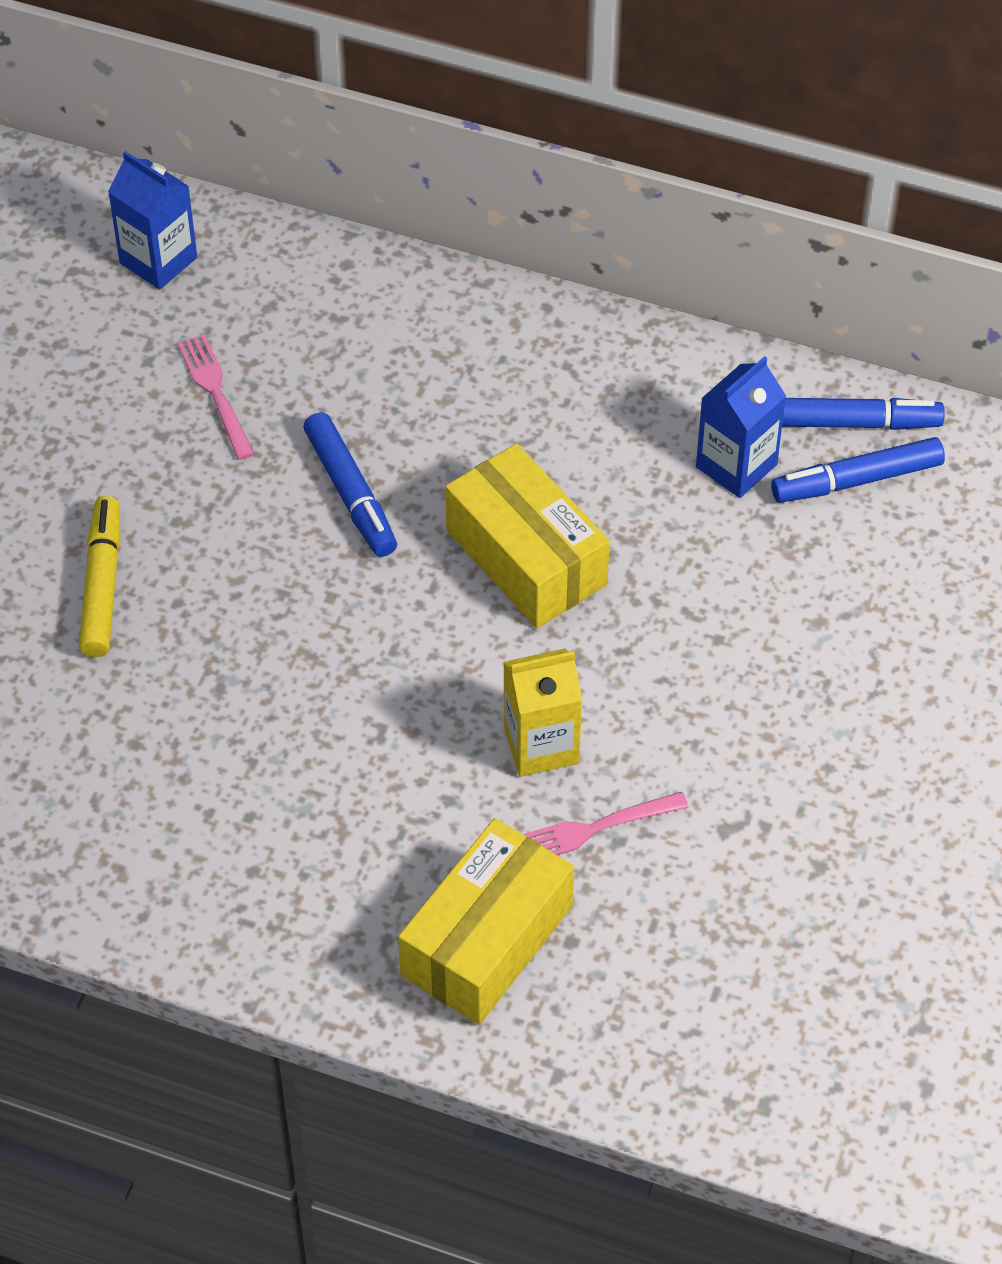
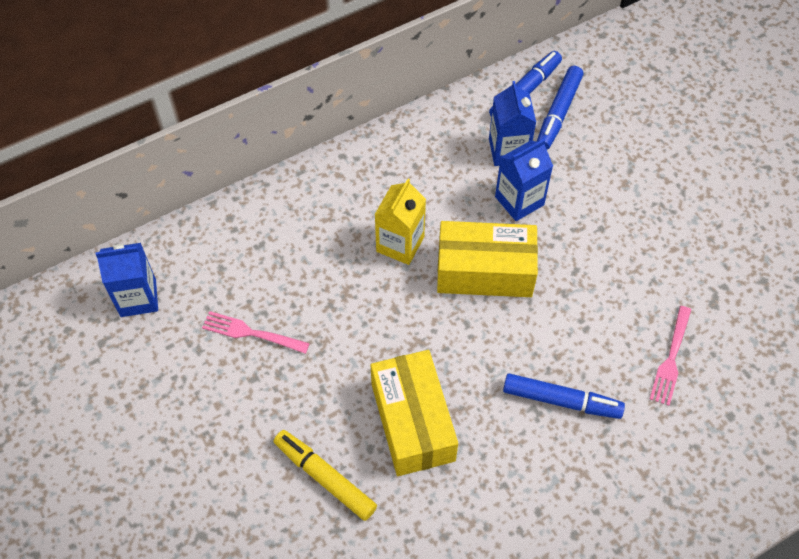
camera: 50 degrees left, 5 degrees up
blue marker [303,412,397,557] -> blue marker moved to [503,373,625,419]
yellow box [398,818,574,1025] -> yellow box moved to [370,350,458,476]
yellow carton [504,648,582,777] -> yellow carton moved to [375,179,426,265]
none -> blue carton [495,139,553,221]

